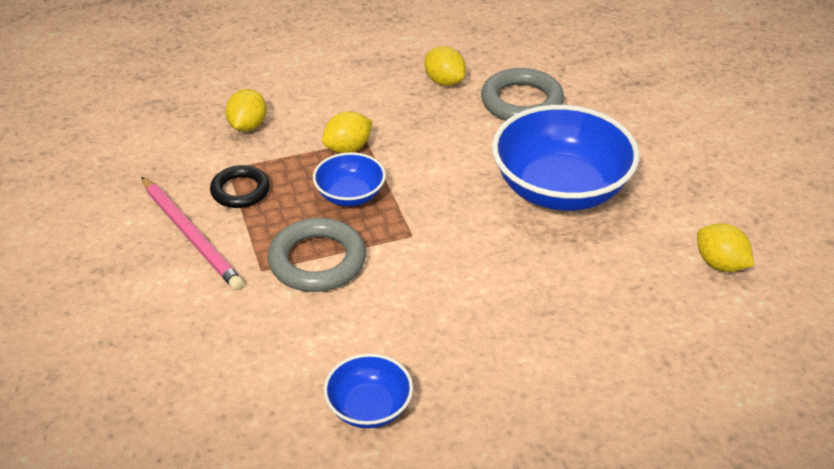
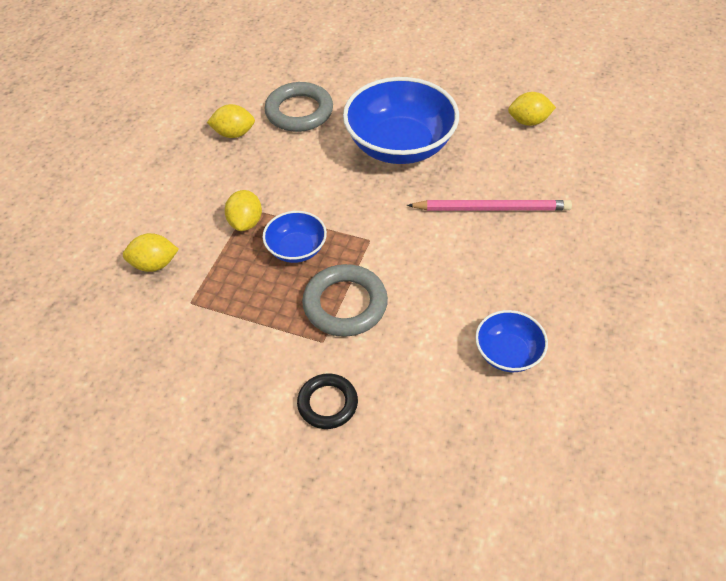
camera: 50 degrees left, 10 degrees up
pink pencil [141,176,244,290] -> pink pencil moved to [407,200,572,211]
black ring [210,165,270,208] -> black ring moved to [297,373,358,429]
yellow lemon [225,89,267,132] -> yellow lemon turned 60 degrees counterclockwise [123,233,179,272]

